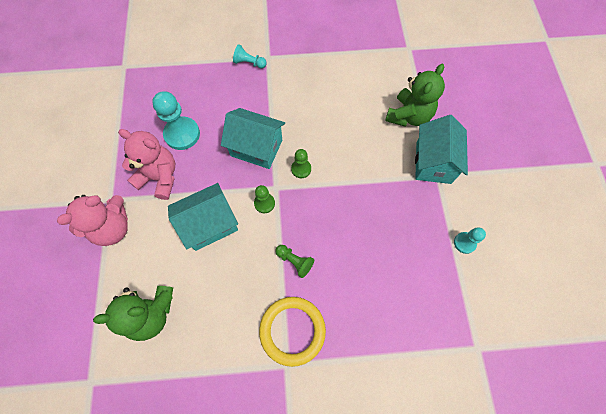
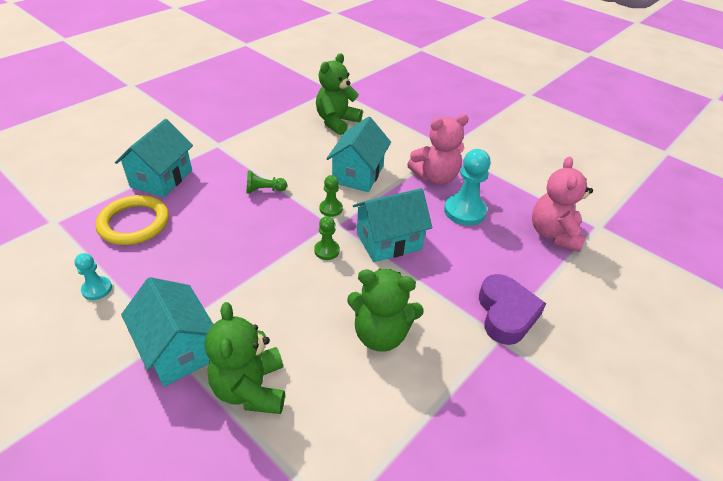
camera: 135 degrees right, 25 degrees down
pink teddy bear [57,195,128,246] -> pink teddy bear moved to [532,157,593,252]
turquoise pawn [233,44,267,68] -> purple heart [479,274,546,345]
yellow ring [259,297,326,367] -> yellow ring moved to [95,195,169,245]
none -> turquoise house [115,119,193,198]
none -> green teddy bear [347,269,424,352]

